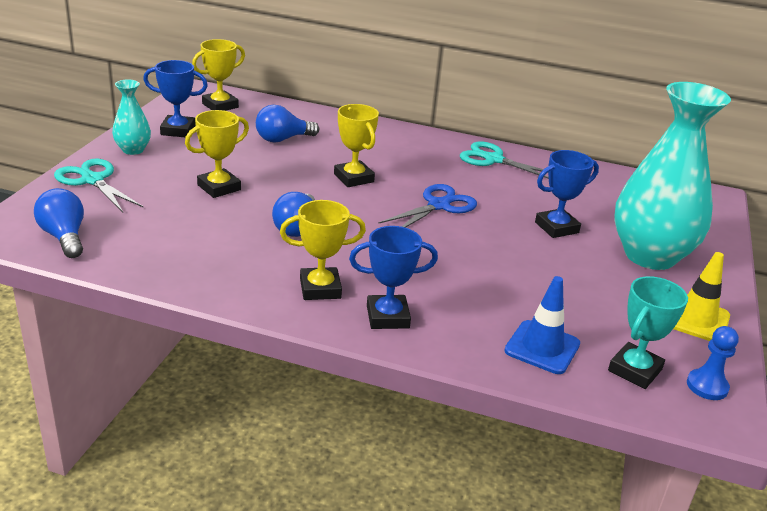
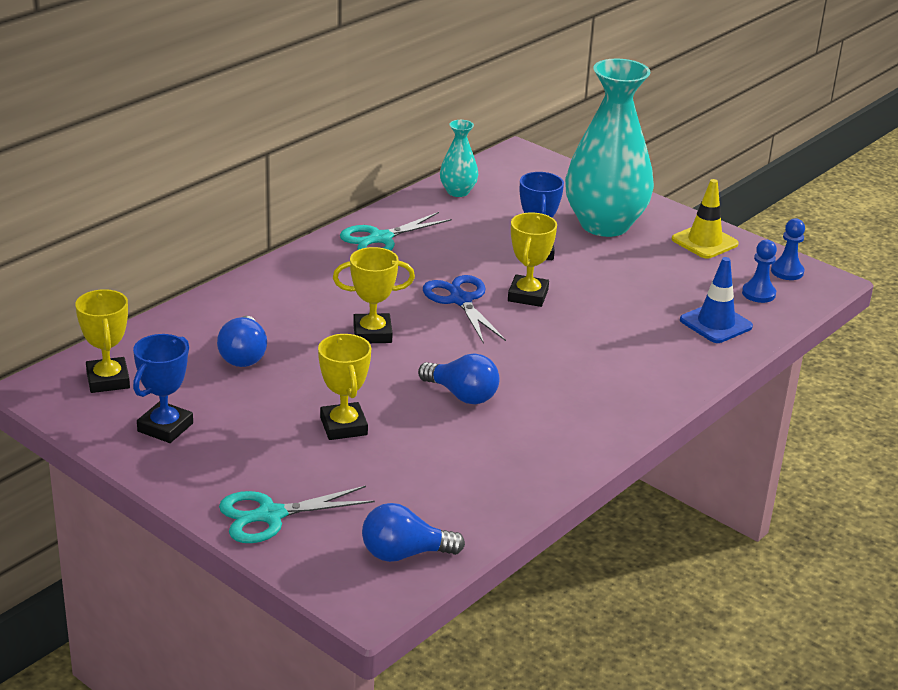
camera: 65 degrees left, 0 degrees up
turquoise vase [112,79,151,155] -> turquoise vase moved to [440,120,478,197]
yellow trophy [280,200,366,300] -> yellow trophy moved to [508,212,557,307]
blue trophy [349,226,438,329] -> none
turquoise trophy [608,276,688,389] -> blue pawn [742,240,777,303]

